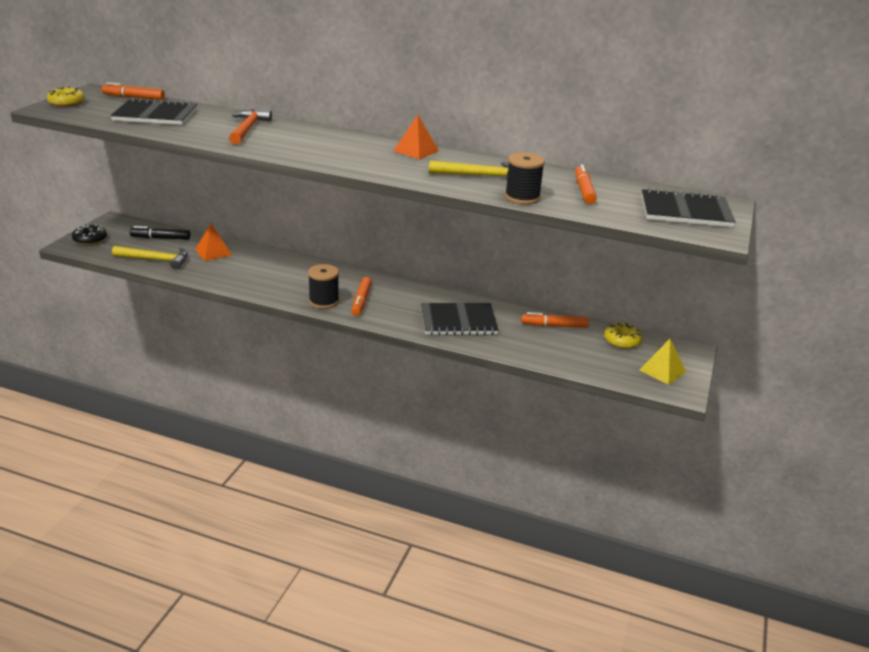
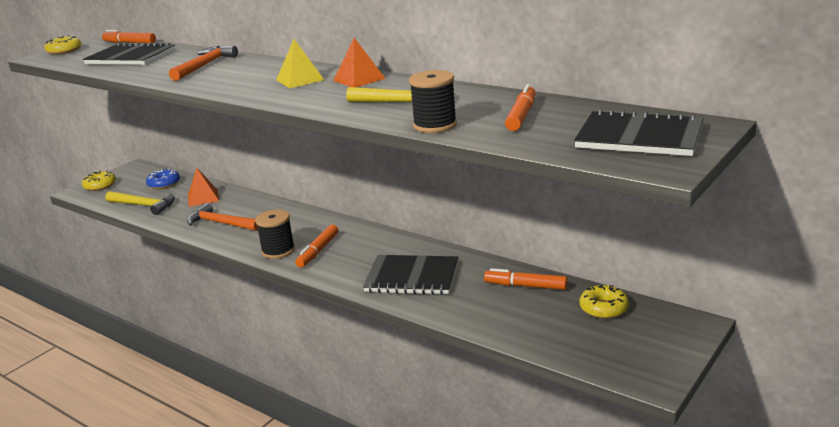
camera: 20 degrees right, 5 degrees down
black donut [72,224,107,245] -> yellow donut [82,171,116,191]
black marker [130,226,190,240] -> blue donut [146,168,180,189]
yellow pyramid [639,339,686,385] -> yellow pyramid moved to [276,39,324,88]
none -> orange hammer [187,203,258,231]

